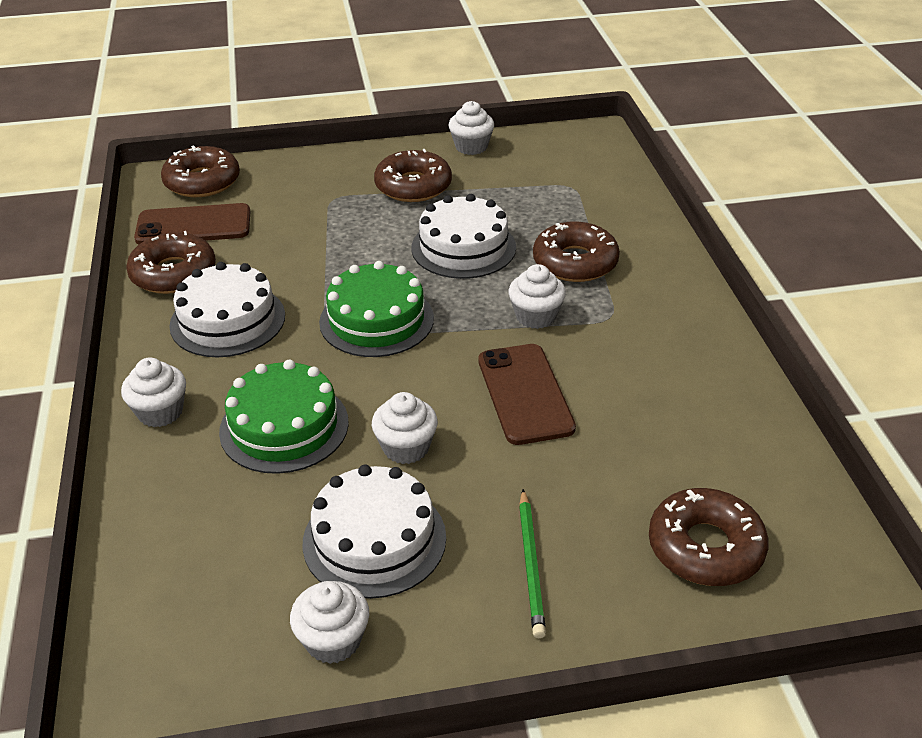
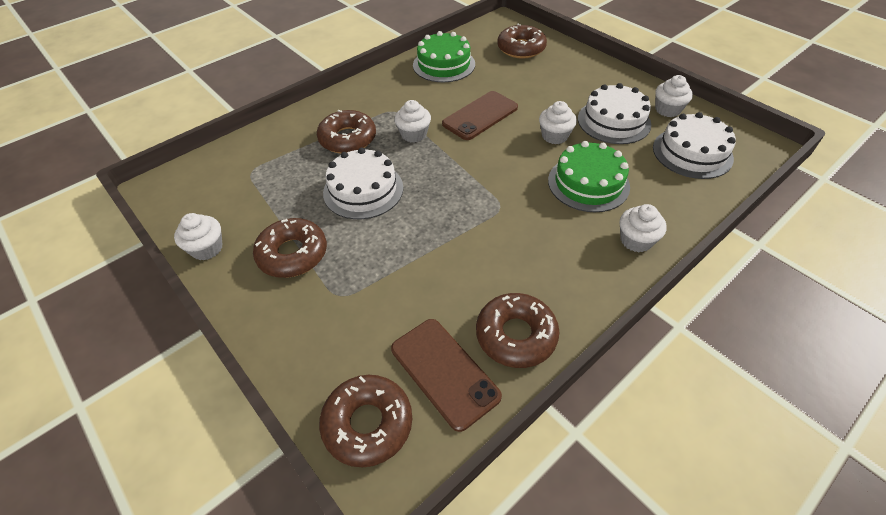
camera: 120 degrees left, 10 degrees up
white cake [169,262,285,357] -> white cake moved to [653,112,736,179]
green cake [319,261,434,357] -> green cake moved to [413,31,475,82]
green pencil [519,489,546,638] -> none

